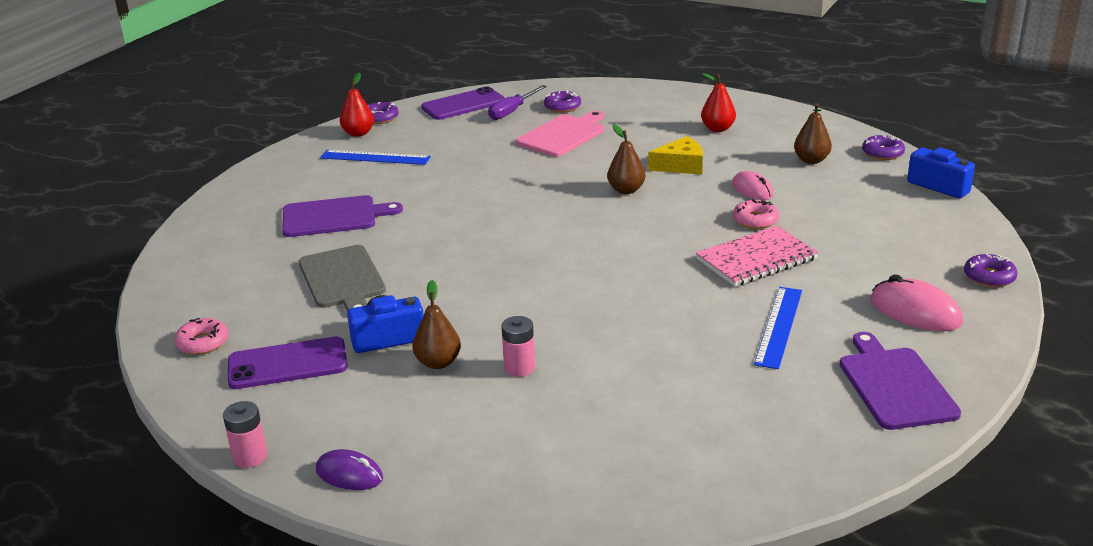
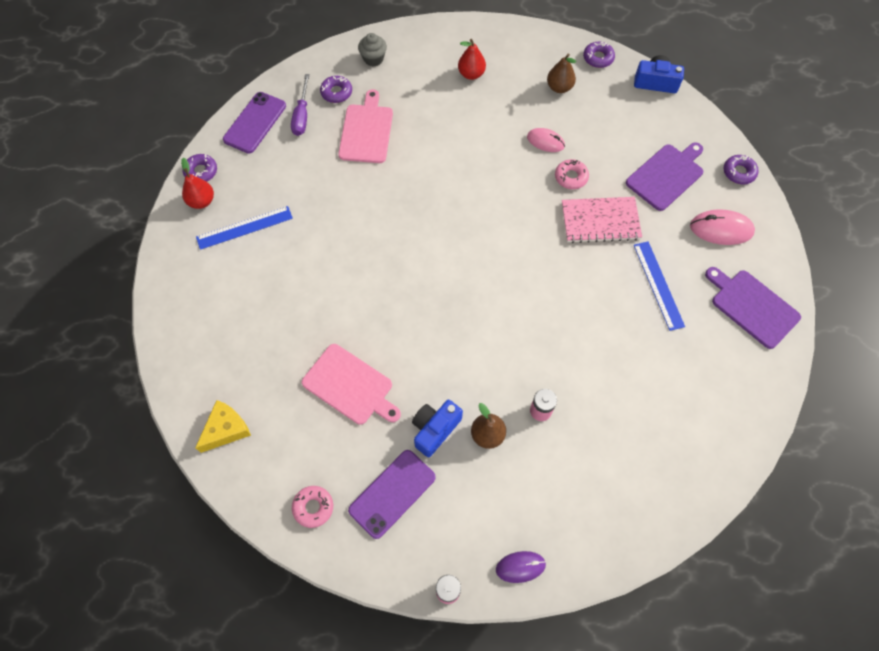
camera: 35 degrees left, 35 degrees up
purple cutting board [282,195,403,237] -> purple cutting board moved to [626,142,703,211]
grey cutting board [299,245,386,312] -> pink cutting board [302,344,401,425]
brown pear [607,124,645,194] -> none
yellow cheese [648,136,703,174] -> yellow cheese moved to [195,400,251,453]
pink notebook [696,226,819,287] -> pink notebook turned 60 degrees clockwise [562,197,642,243]
none -> grey cupcake [358,33,387,66]

